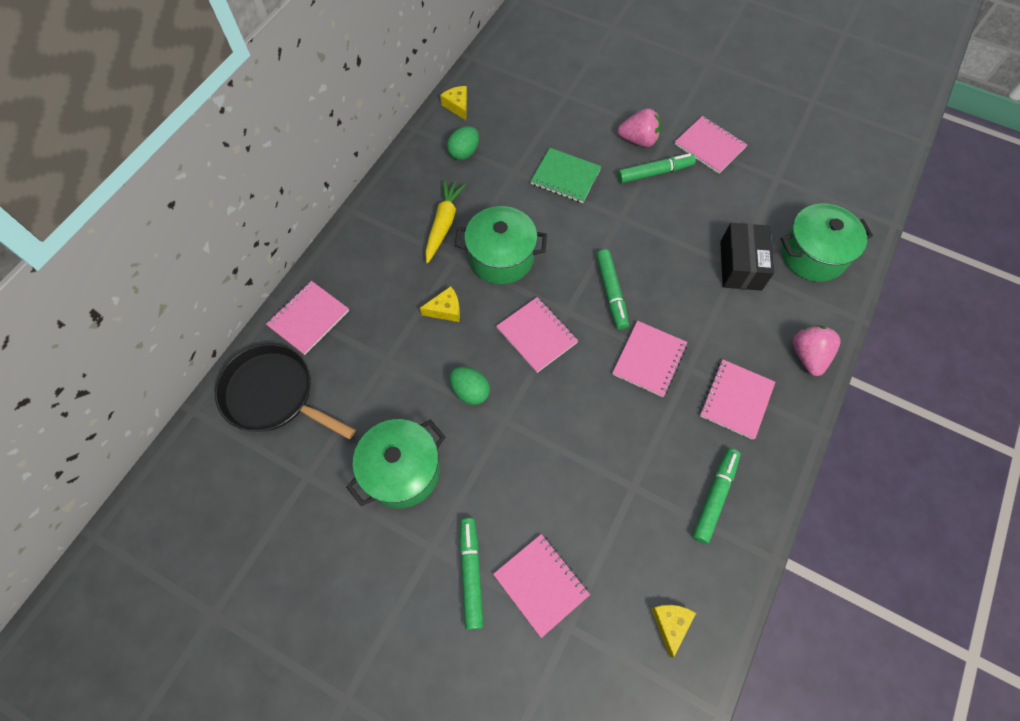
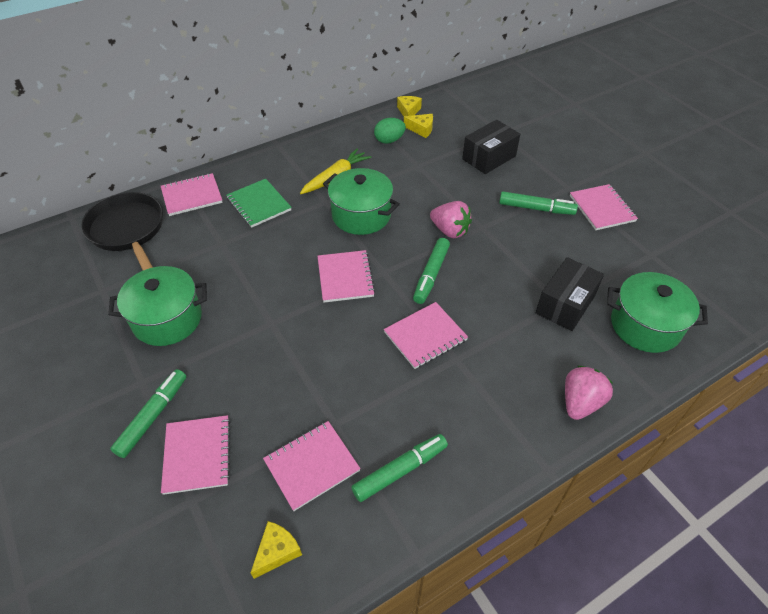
camera: 30 degrees right, 15 degrees down
yellow cheese [420,286,460,322] -> yellow cheese moved to [404,114,433,138]
green egg [449,367,490,405] -> none
green notebook [530,148,602,203] -> green notebook moved to [226,179,292,228]
pink strawberry [618,108,662,147] -> pink strawberry moved to [430,201,472,238]
pink notebook [700,359,775,440] -> pink notebook moved to [263,421,361,511]
none -> black box [462,120,520,174]

